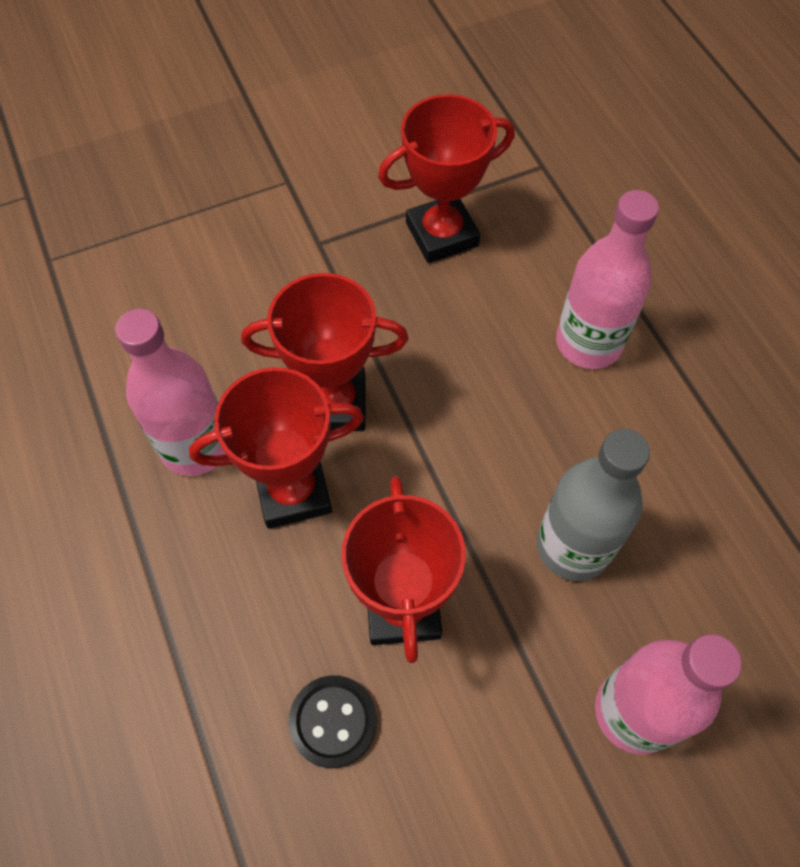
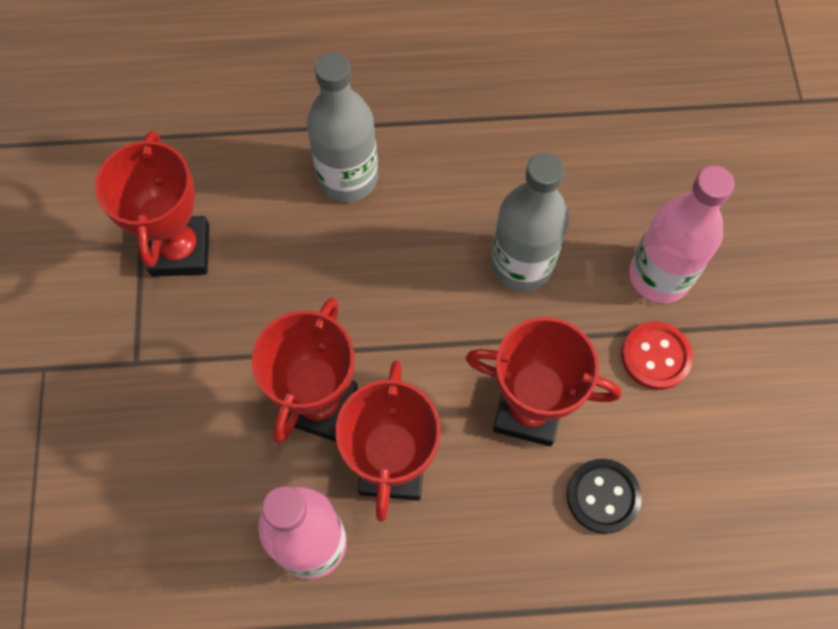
camera: 70 degrees left, 5 degrees up
pink bottle [556,190,659,369] -> grey bottle [307,52,378,203]
none -> red button [621,321,693,390]

